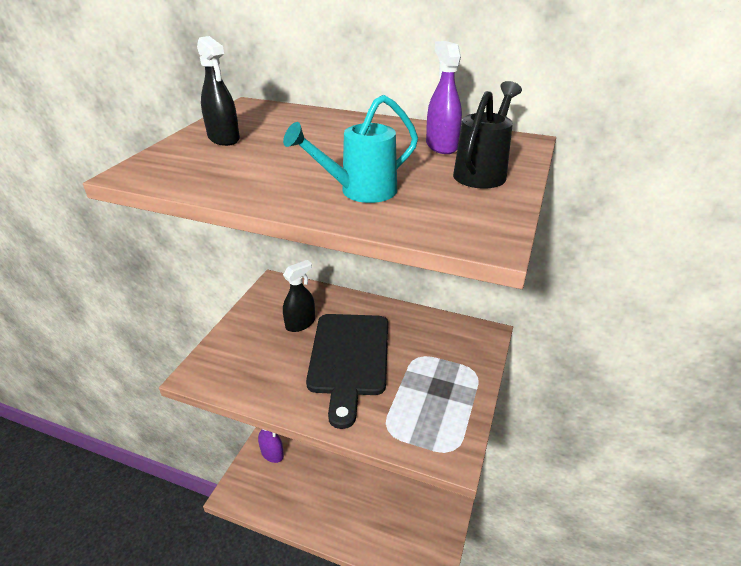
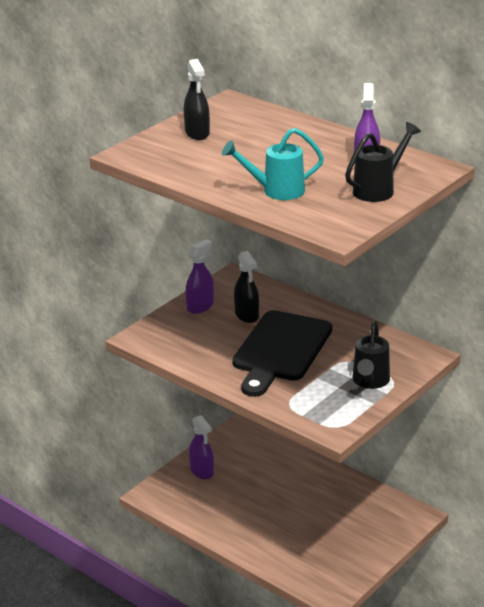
camera: 20 degrees right, 5 degrees down
black spray bottle [283,260,315,332] -> black spray bottle turned 90 degrees clockwise [234,251,259,323]
none -> purple spray bottle [185,239,214,314]
none -> black watering can [352,320,390,389]

